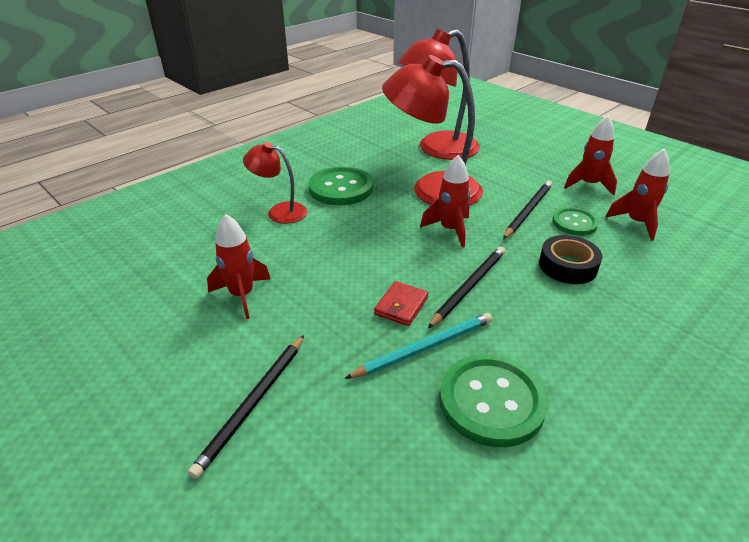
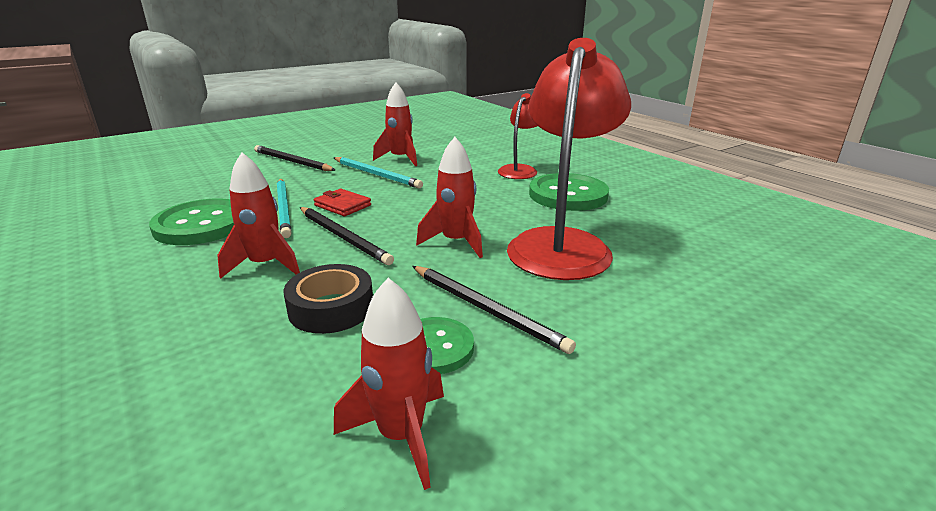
camera: 100 degrees right, 10 degrees down
red lamp [398,29,480,160] -> none
red rocket [564,115,617,195] -> red rocket moved to [217,152,300,279]
none -> turquoise pencil [334,157,423,188]

